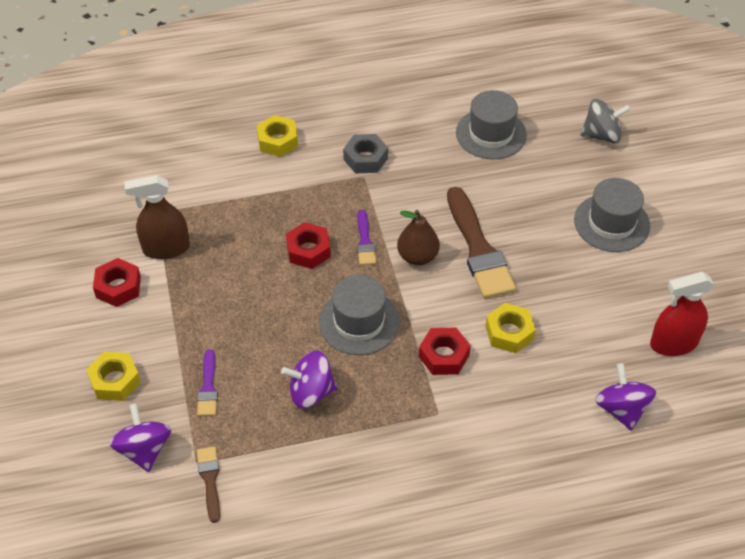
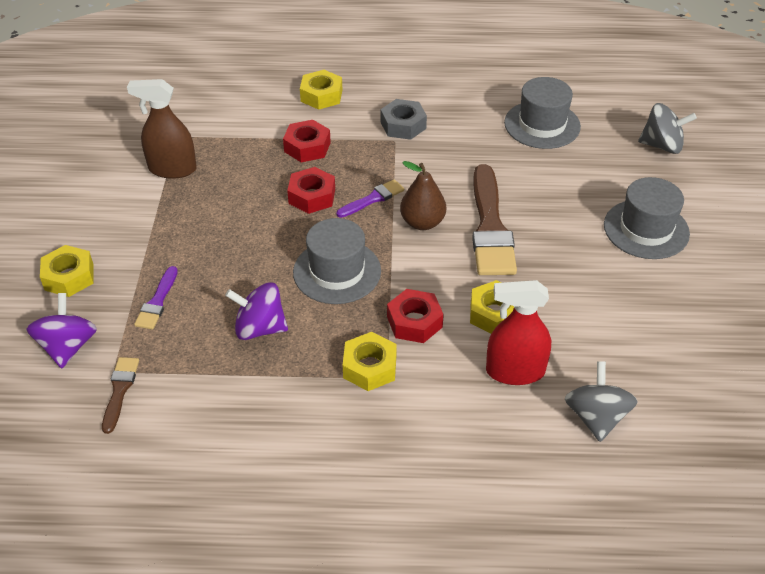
camera: 15 degrees right, 5 degrees down
red nut [93,258,141,307] -> red nut moved to [283,120,331,162]
purple brush [357,210,376,265] -> purple brush turned 135 degrees counterclockwise [336,179,404,218]
purple spinning top [595,363,656,431] -> grey spinning top [565,361,638,442]
red spray bottle [650,272,714,356] -> red spray bottle moved to [486,280,551,385]
none -> yellow nut [343,332,397,391]

